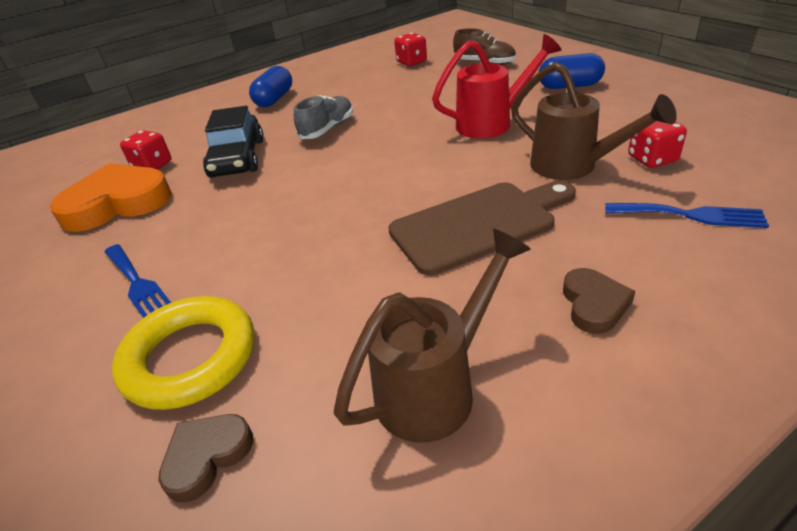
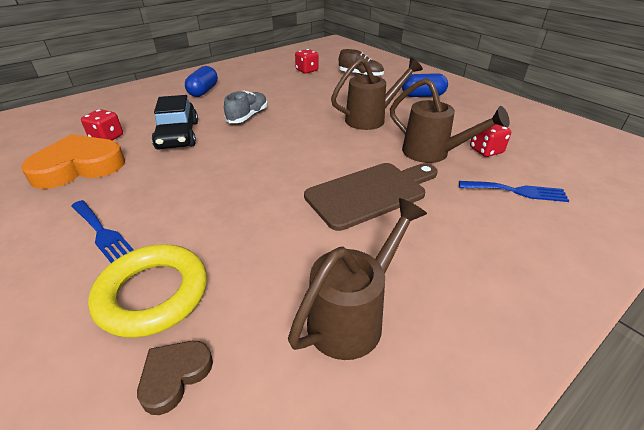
camera: 10 degrees left, 0 degrees up
red watering can [432,34,561,139] -> brown watering can [331,57,423,130]
brown heart [563,268,636,334] -> none

